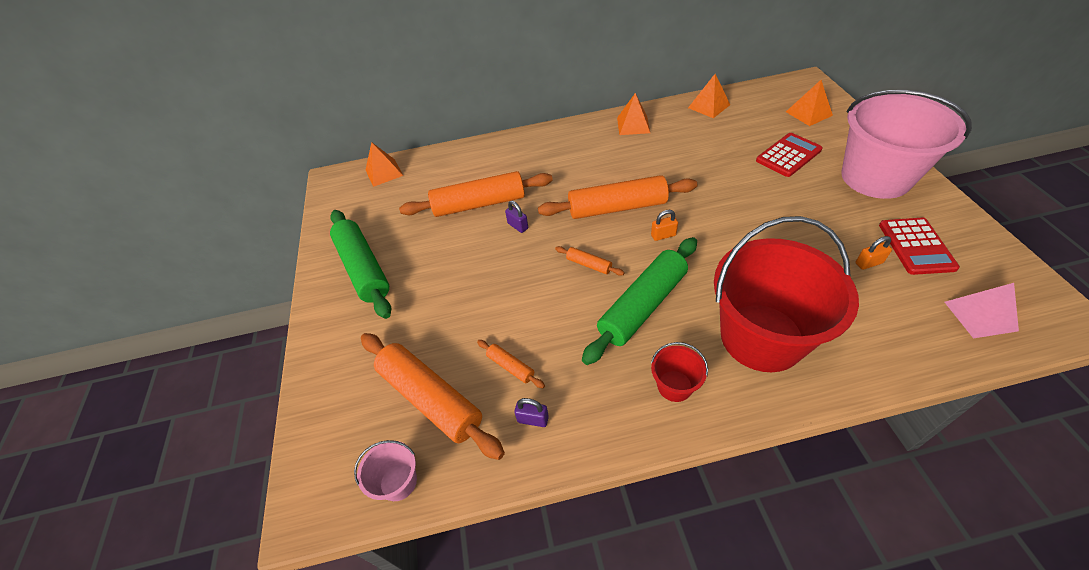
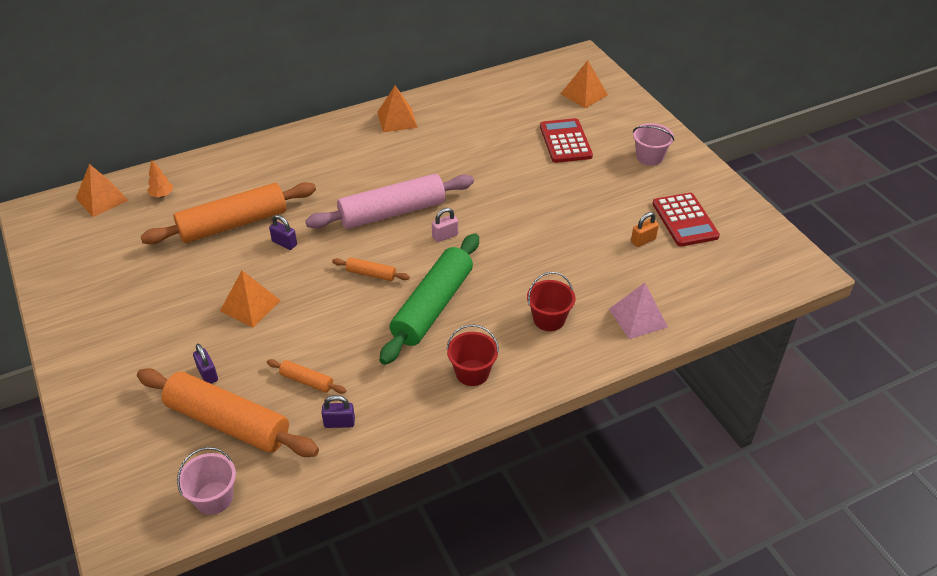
camera: 20 degrees left, 5 degrees down
green rolling pin [330,210,391,319] -> none
orange rolling pin [538,175,697,219] -> pink rolling pin [305,174,474,229]
orange padlock [651,210,678,241] -> pink padlock [432,208,458,242]
orange pyramid [688,74,730,118] -> orange pyramid moved to [220,270,281,328]
red bucket [714,216,859,372] -> red bucket [527,272,575,331], size x0.41
red calculator [756,133,823,177] -> red calculator turned 45 degrees counterclockwise [540,118,593,163]
pink bucket [841,90,972,199] -> pink bucket [633,123,674,166], size x0.41
pink pyramid [945,283,1019,338] -> pink pyramid moved to [609,283,668,339]
none -> orange tree [147,159,173,198]
none -> purple padlock [193,344,218,384]

